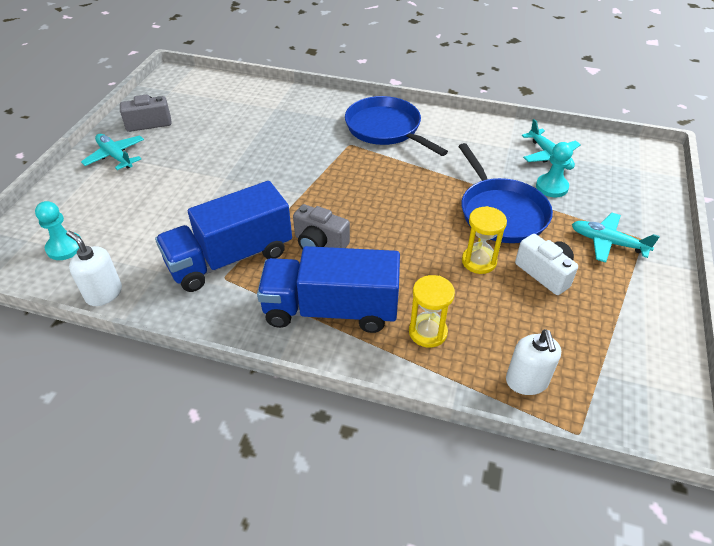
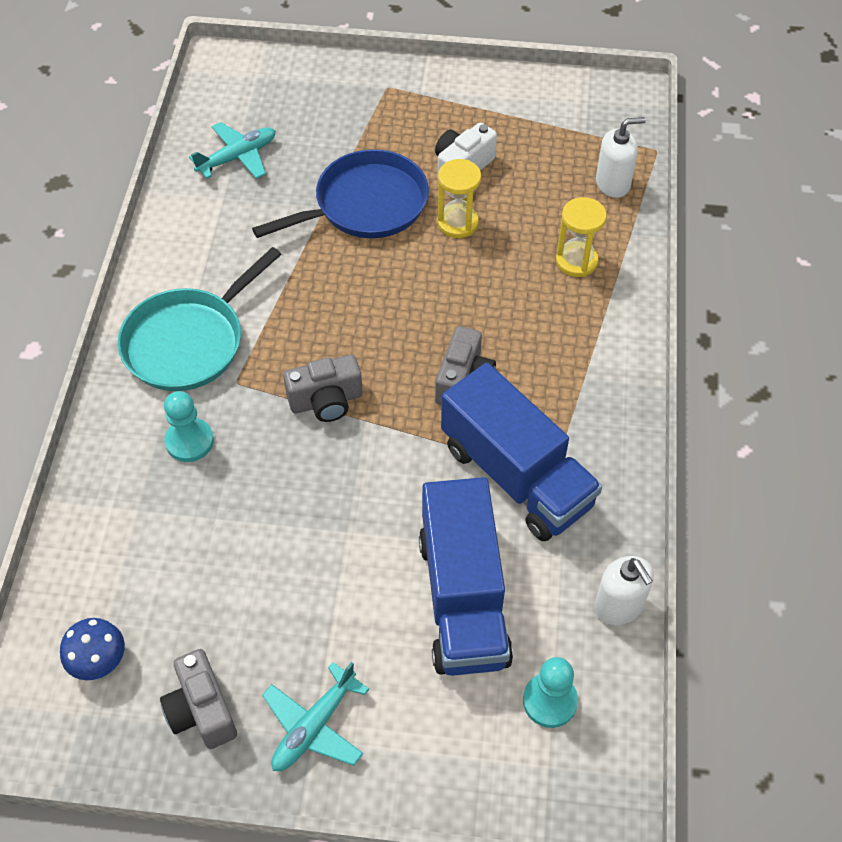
camera: 100 degrees left, 10 degrees up
white soap dispenser [66,230,122,306] -> white soap dispenser turned 60 degrees counterclockwise [594,556,654,625]
blue truck [257,246,400,333] -> blue truck moved to [419,477,513,676]
blue pan [345,96,448,156] -> turquoise pan [118,247,282,391]
turquoise pawn [536,142,573,197] -> turquoise pawn moved to [164,391,214,462]
turquoise plane [572,213,660,263] -> none
none -> blue mushroom [60,618,125,680]
none -> grey camera [283,354,363,422]

